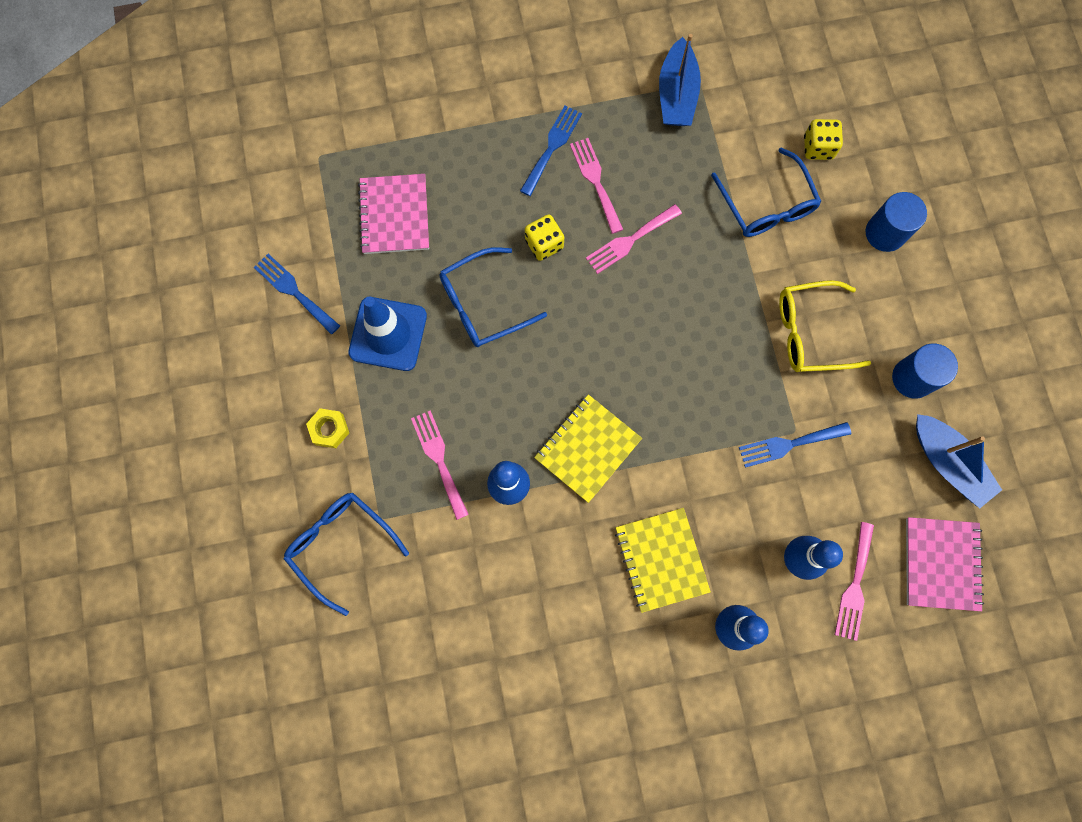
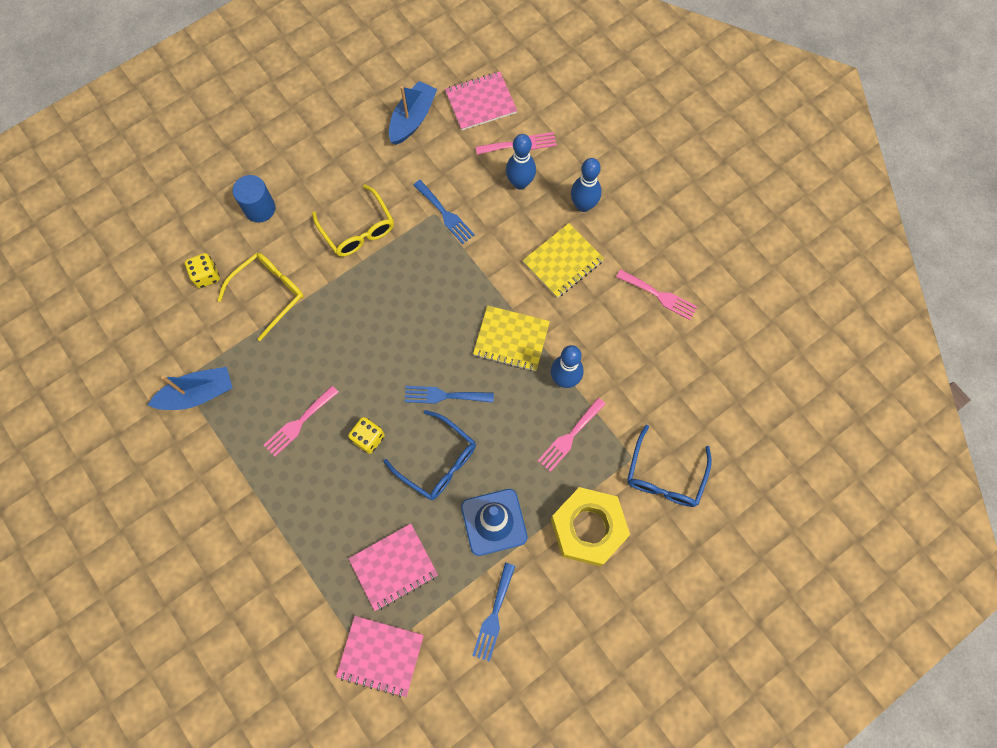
camera: 115 degrees left, 5 degrees down
yellow nut [306,408,349,448] -> yellow nut [551,487,630,566], size x2.30
blue fork [520,105,582,196] -> blue fork moved to [405,386,494,404]
pink fork [586,204,682,274] -> pink fork moved to [616,269,697,320]
blue glasses [711,147,822,237] -> yellow glasses [217,253,304,341]
blue cylinder [892,343,958,399] -> none
none -> pink notebook [336,616,424,697]

